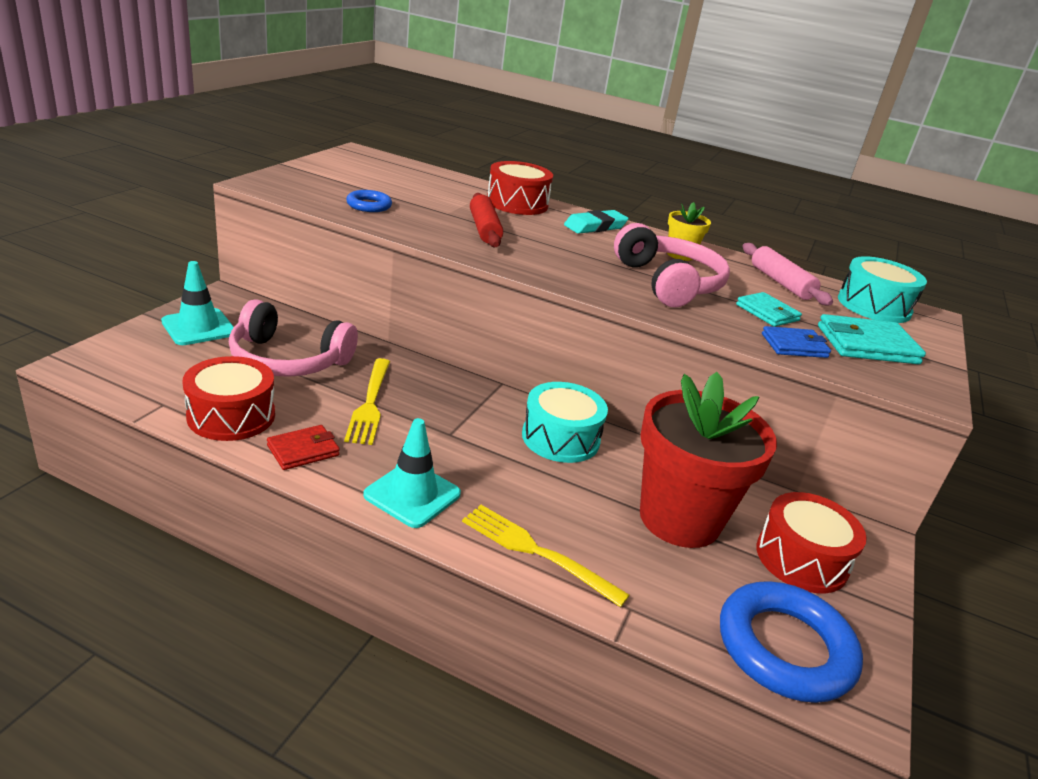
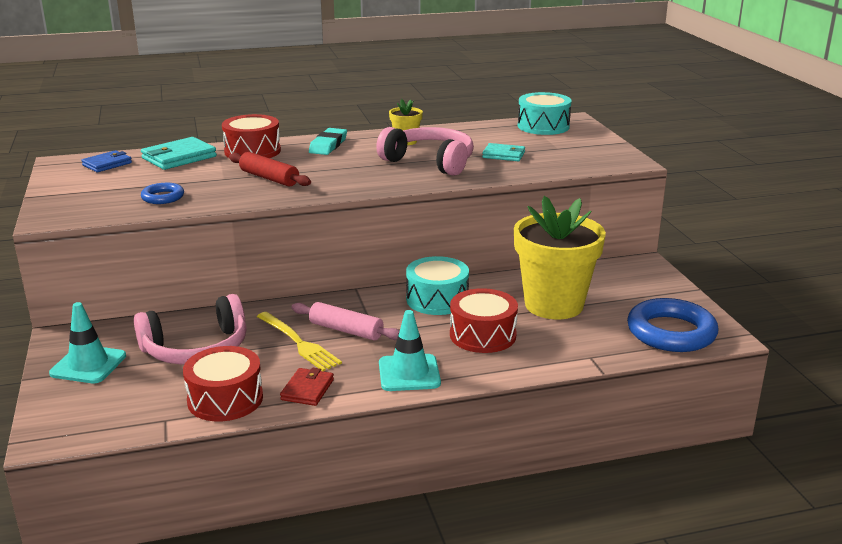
camera: 35 degrees left, 5 degrees down
yellow fork [462,505,630,607] -> none
red flower pot [640,372,777,548] -> yellow flower pot [514,196,606,319]
pink rolling pin [742,243,833,305] -> pink rolling pin moved to [291,302,400,340]
red drum [756,492,867,594] -> red drum moved to [450,288,518,353]
blue wallet [762,326,831,358] -> blue wallet moved to [81,150,132,172]
turquoise wallet [818,314,926,364] -> turquoise wallet moved to [141,137,217,170]

